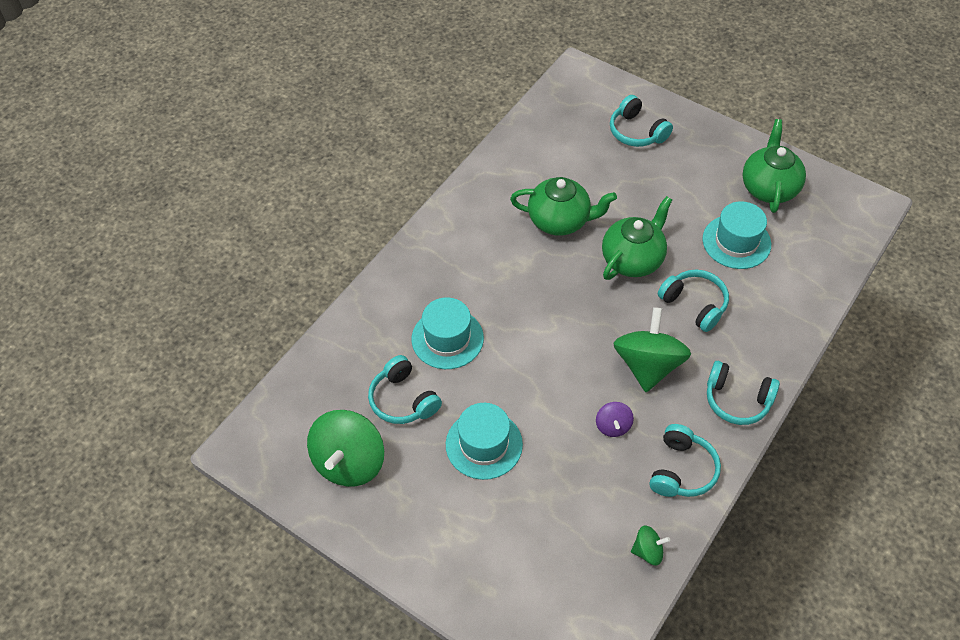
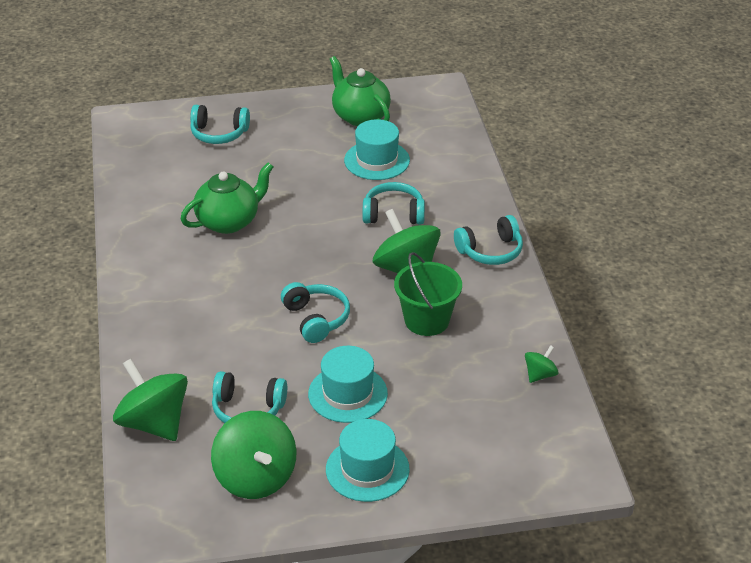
camera: 45 degrees left, 15 degrees down
turquoise hat [412,297,484,369] -> turquoise hat moved to [326,419,410,502]
purple spinning top [596,402,634,437] -> green bucket [394,252,462,336]
green teapot [602,196,672,280] -> none
turquoise headphones [650,424,721,497] -> turquoise headphones moved to [281,282,350,343]
none -> green spinning top [113,359,188,441]

